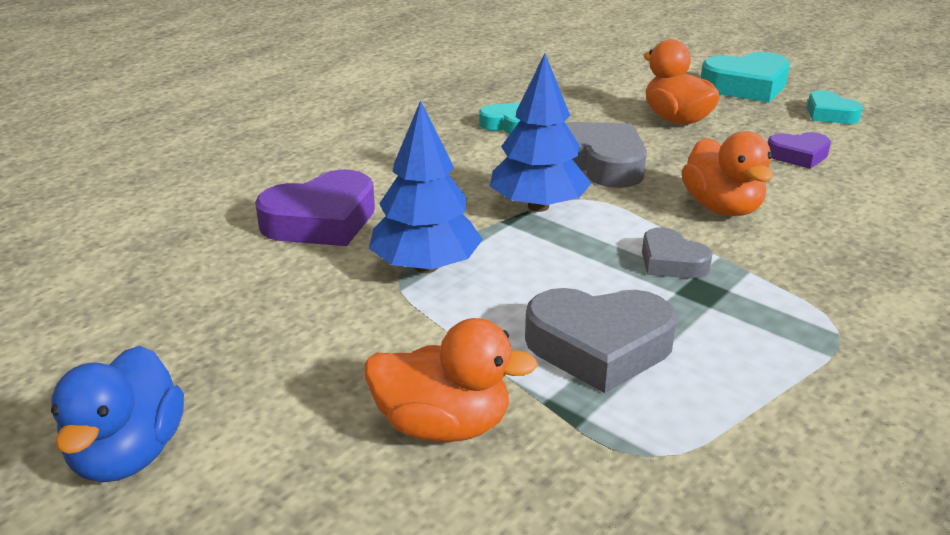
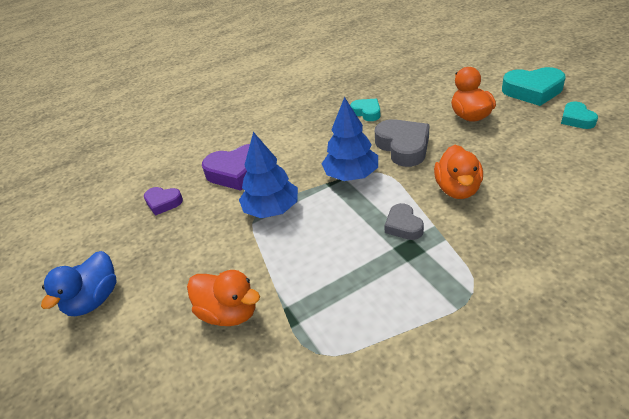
camera: 25 degrees right, 10 degrees up
grey heart [525,288,677,393] -> none
purple heart [768,132,831,169] -> purple heart moved to [144,187,183,216]

